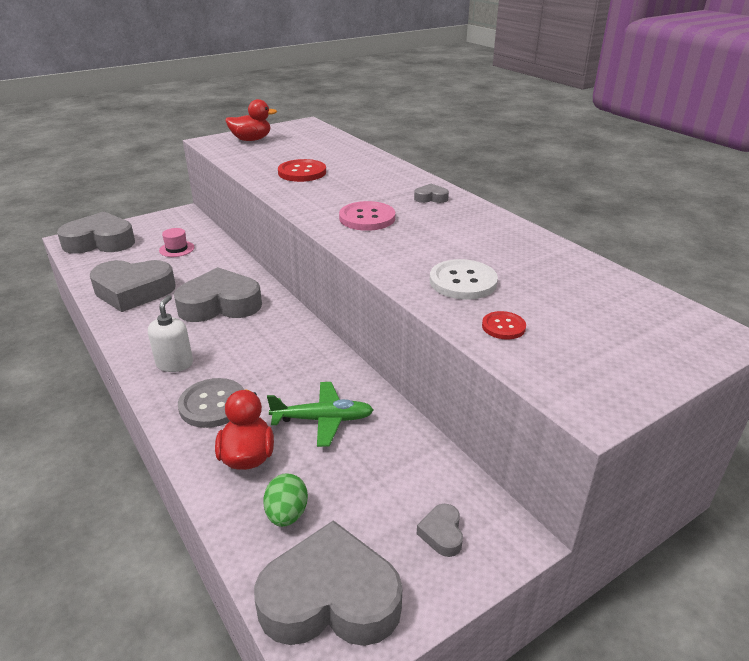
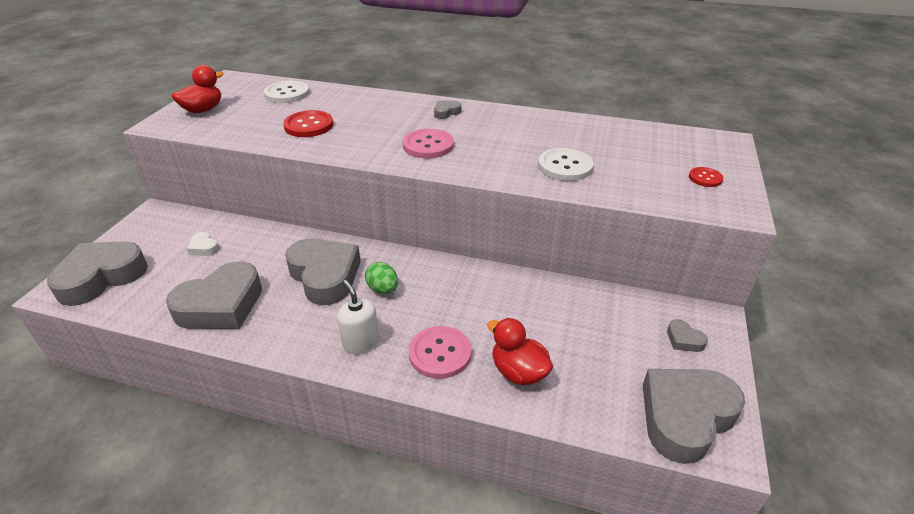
camera: 40 degrees left, 5 degrees up
pink hat [159,228,194,257] -> white heart [187,232,219,256]
grey heart [174,267,262,322] -> grey heart turned 105 degrees clockwise [285,238,361,305]
grey button [178,378,244,428] -> pink button [409,326,472,379]
green egg [263,473,308,527] -> green egg moved to [365,262,398,294]
green plane [267,382,374,447] -> none
red button [482,311,526,339] -> red button moved to [689,167,724,187]
none -> white button [264,81,309,103]

